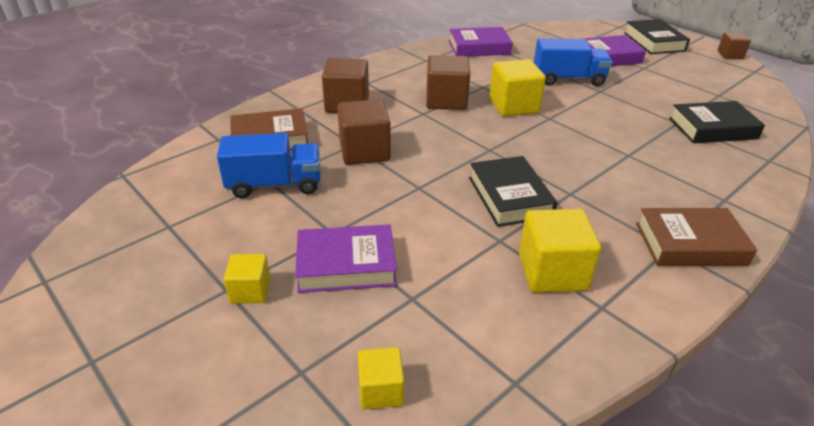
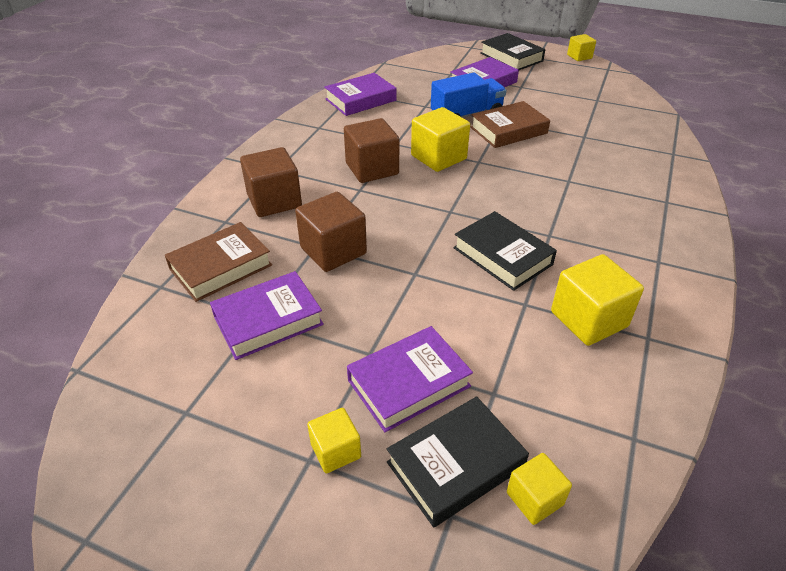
camera: 25 degrees left, 5 degrees up
blue truck [217,133,320,198] -> purple book [210,271,324,360]
brown book [636,208,757,266] -> brown book moved to [470,101,550,148]
black book [669,101,765,143] -> black book moved to [387,396,529,527]
brown cube [718,32,751,59] -> yellow cube [567,34,596,61]

